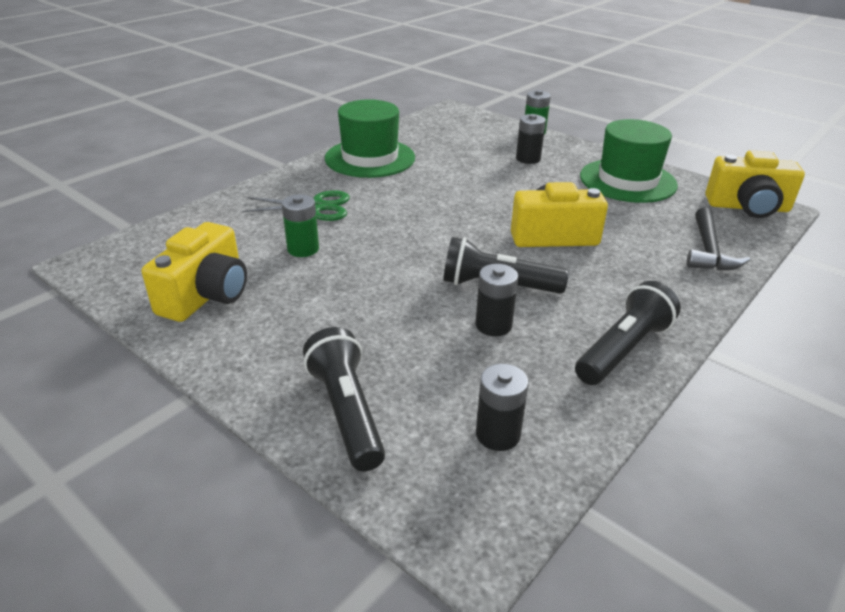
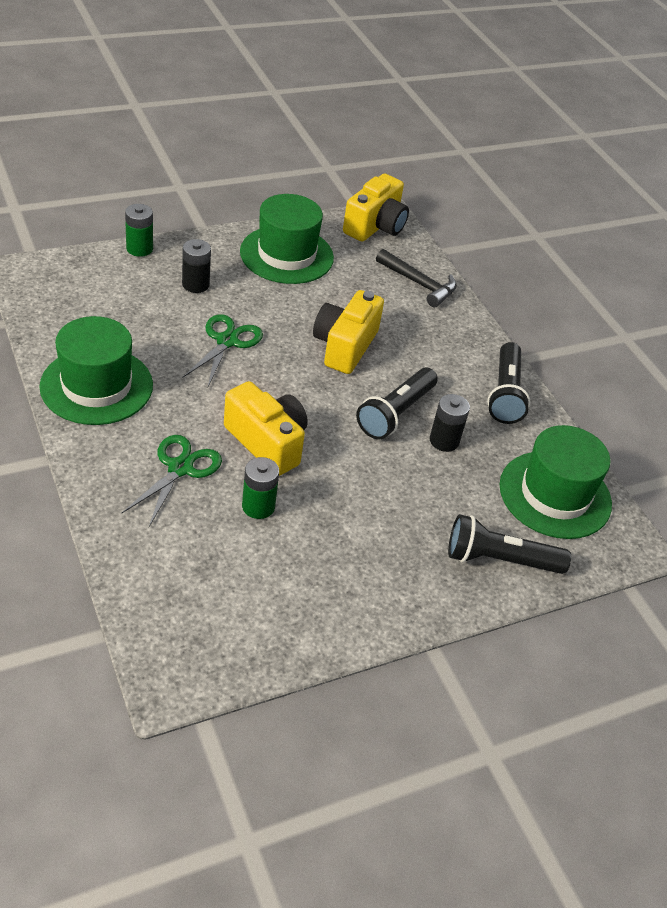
camera: 70 degrees left, 10 degrees up
yellow camera [142,222,247,322] -> yellow camera moved to [224,381,308,476]
black battery [476,364,529,451] -> green hat [500,425,612,539]
black flashlight [575,281,681,385] -> black flashlight turned 150 degrees counterclockwise [487,342,530,424]
none -> green scissors [182,314,263,387]

